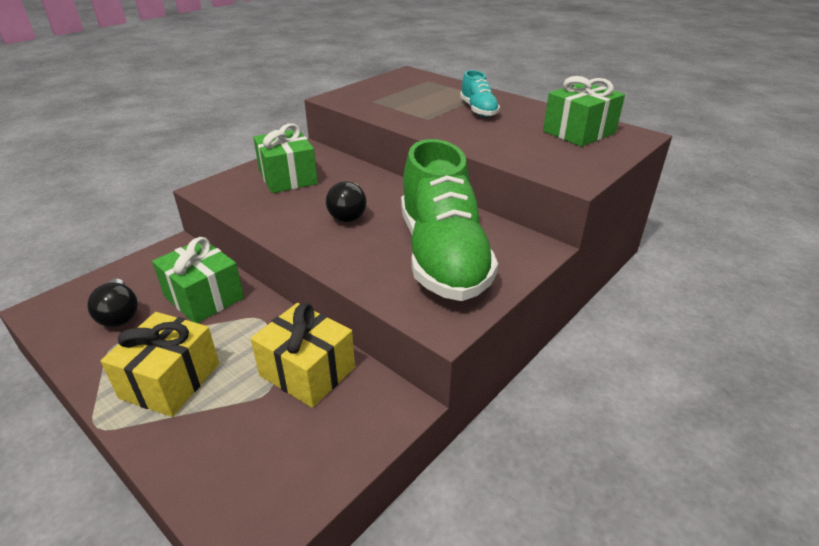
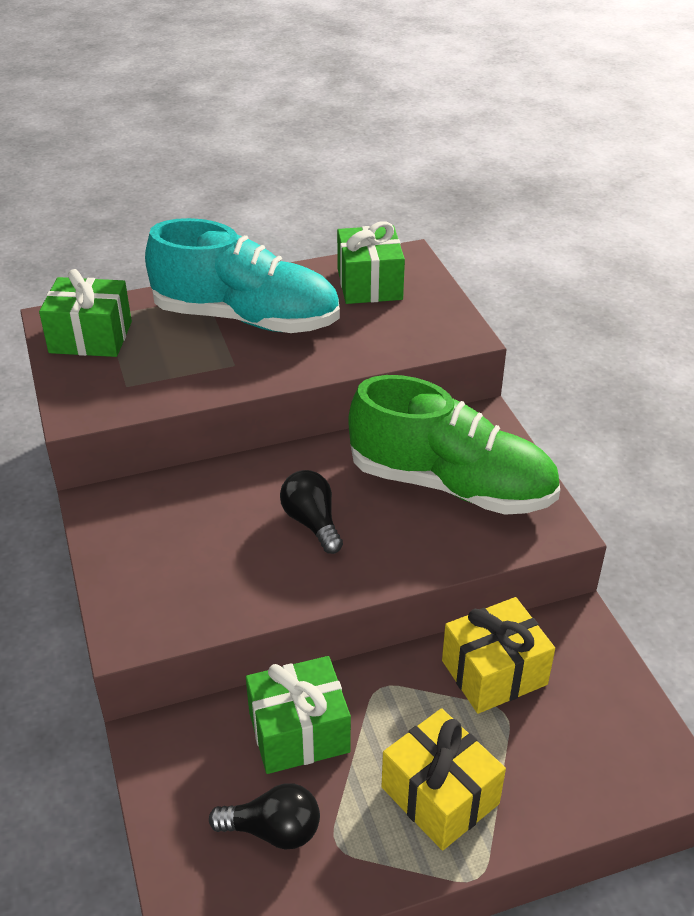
camera: 60 degrees left, 5 degrees up
green gift [253,124,318,193] -> green gift moved to [39,269,132,357]
black light bulb [326,181,367,222] -> black light bulb turned 150 degrees counterclockwise [280,470,343,554]
turquoise shoe [460,70,500,117] -> turquoise shoe [145,218,340,333], size x2.17

